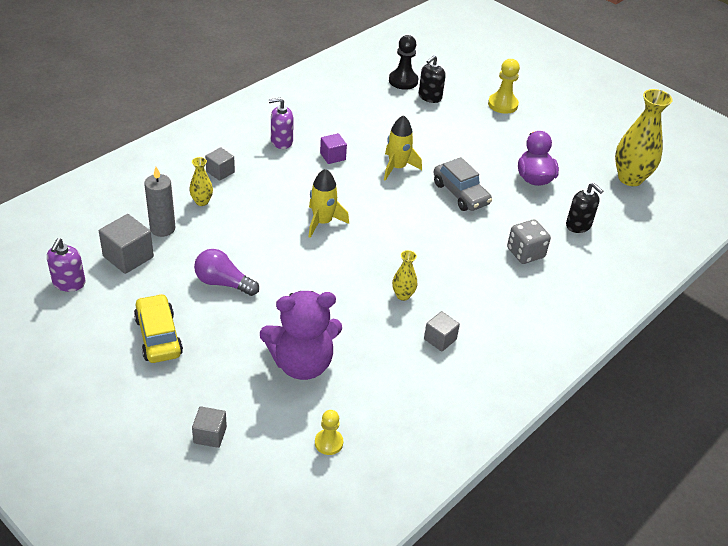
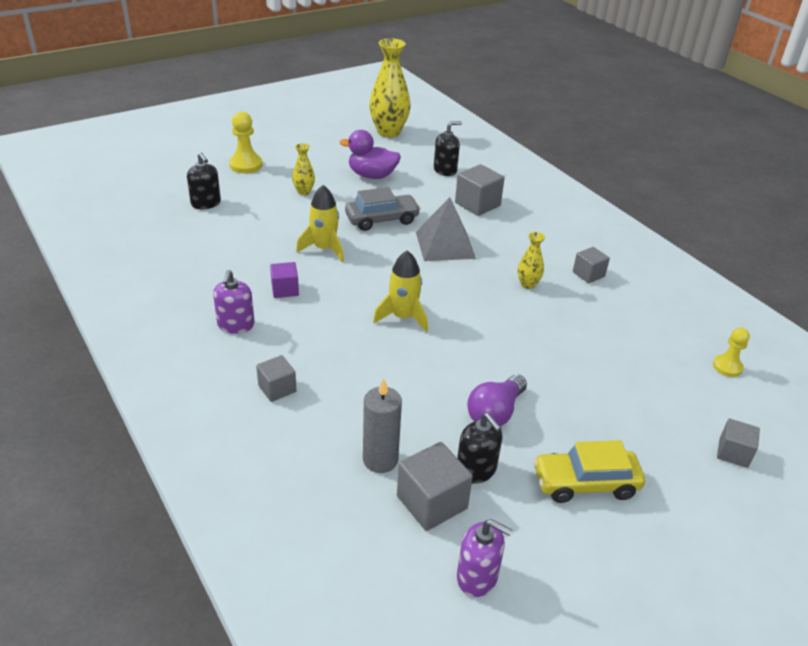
camera: 75 degrees left, 5 degrees down
yellow vase [189,157,213,206] -> yellow vase moved to [292,143,315,195]
purple teddy bear [260,291,342,380] -> none
black pawn [389,35,418,90] -> none
grey dice [507,220,551,264] -> grey cube [455,164,505,216]
none -> grey pyramid [416,197,476,261]
none -> black soap dispenser [457,413,502,484]

